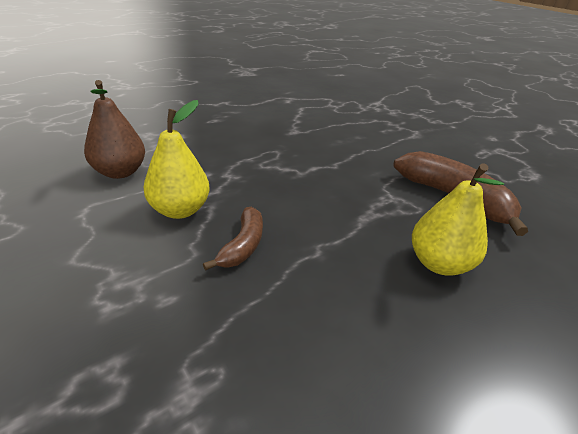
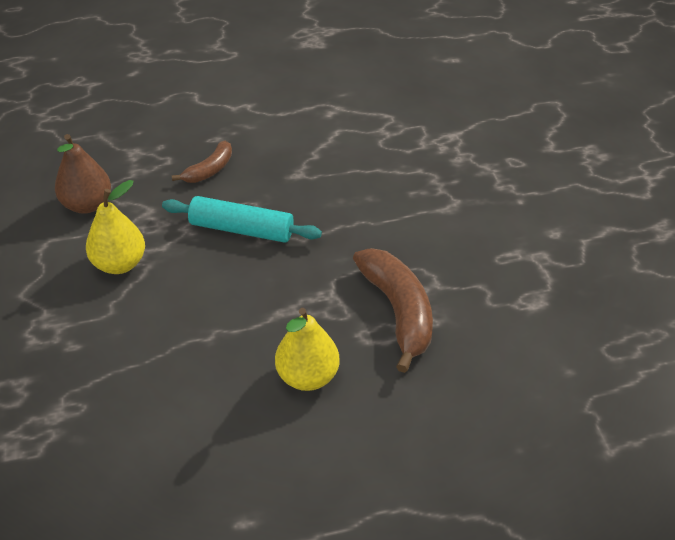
camera: 25 degrees right, 10 degrees up
brown banana [203,207,263,271] -> brown banana moved to [172,141,232,183]
none -> turquoise rolling pin [162,196,322,243]

